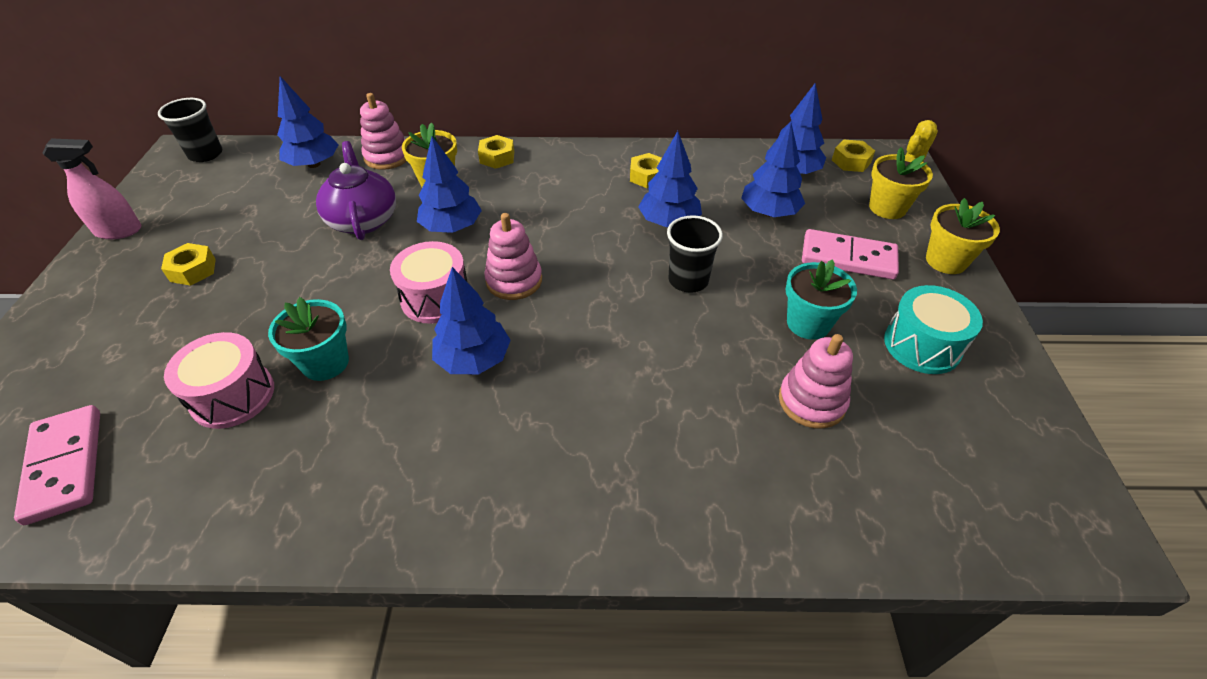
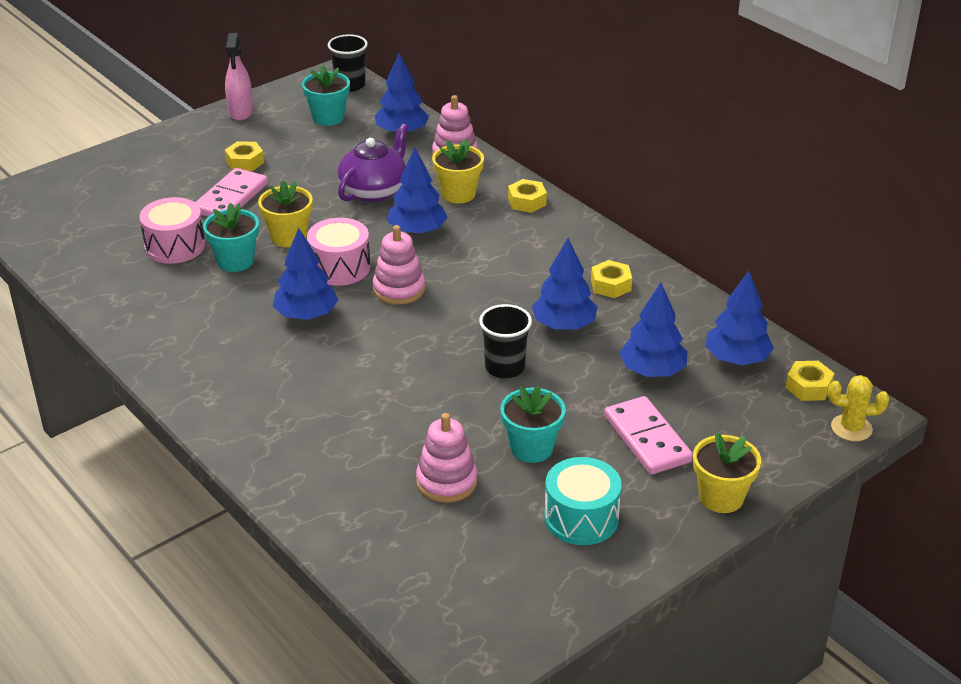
camera: 50 degrees right, 10 degrees down
pink domino [14,405,100,525] -> pink domino moved to [195,168,268,217]
pink spray bottle [42,138,142,239] -> pink spray bottle turned 45 degrees clockwise [225,33,253,121]
yellow flower pot [869,147,933,219] -> yellow flower pot moved to [258,180,313,247]
none -> turquoise flower pot [302,65,350,126]

